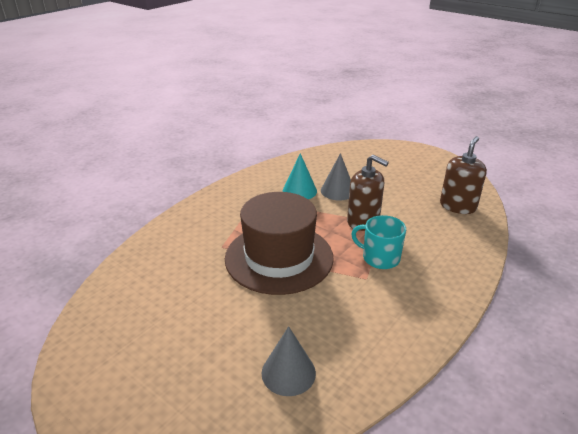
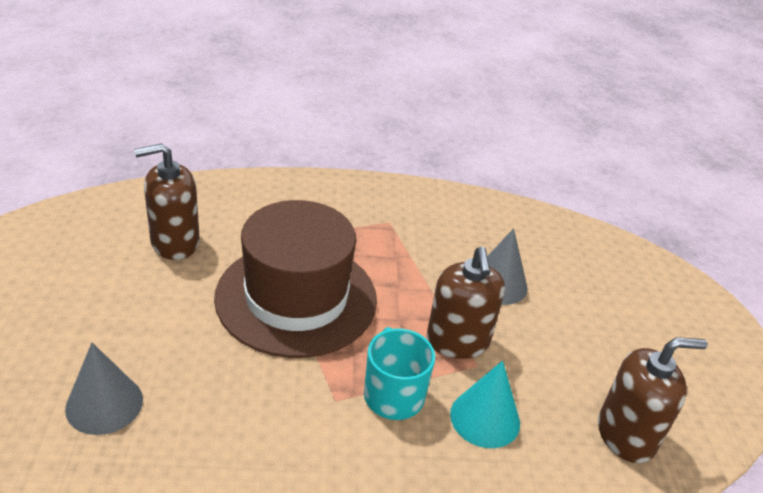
camera: 45 degrees right, 5 degrees up
turquoise cone [283,153,317,199] -> turquoise cone moved to [450,360,520,448]
none -> brown soap dispenser [134,143,200,260]

